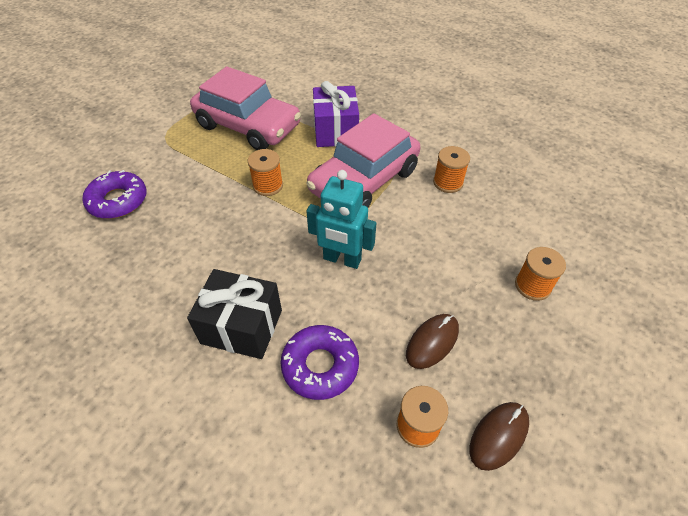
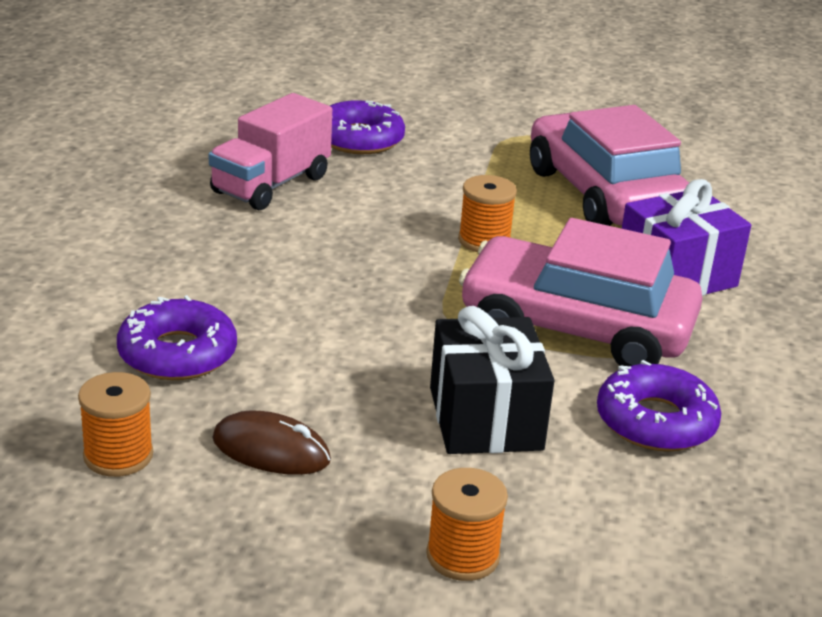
camera: 65 degrees right, 20 degrees down
black gift [187,269,282,359] -> black gift moved to [430,306,555,454]
pink car [190,66,301,150] -> pink car turned 150 degrees clockwise [530,105,689,226]
turquoise robot [306,170,376,269] -> none
orange spool [433,146,470,193] -> purple donut [597,360,721,452]
brown mouse [470,402,529,471] -> none
none -> pink truck [209,93,332,210]

